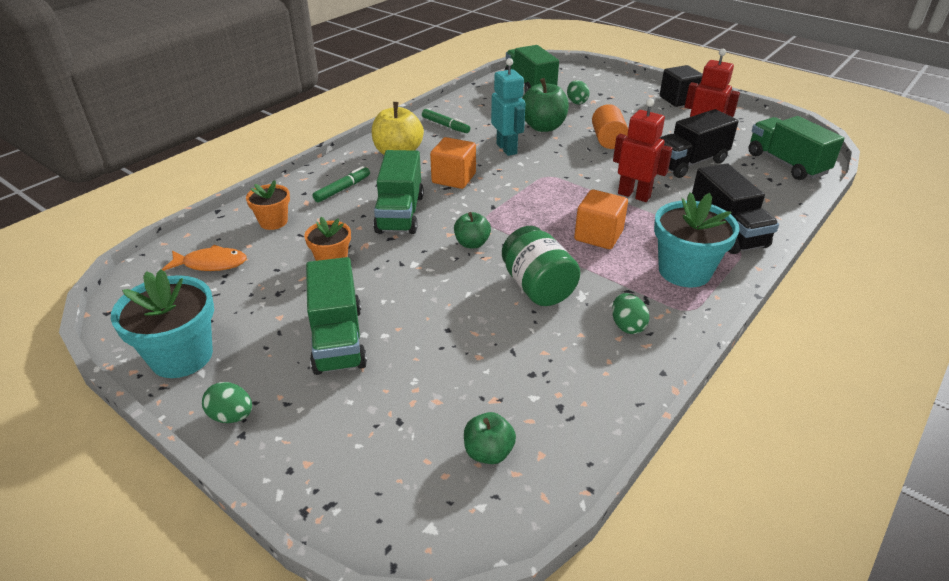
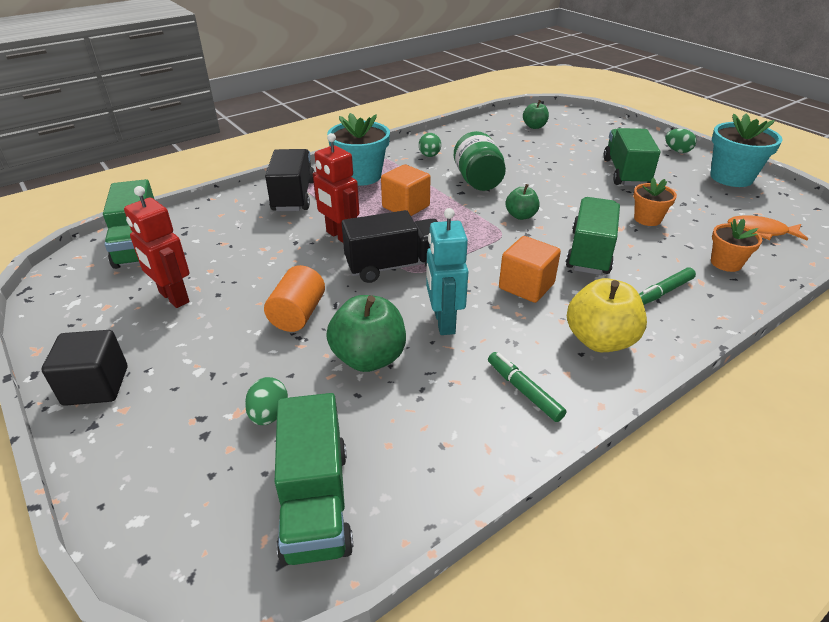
camera: 165 degrees left, 0 degrees up
black truck [660,109,739,178] -> black truck moved to [342,210,438,283]

